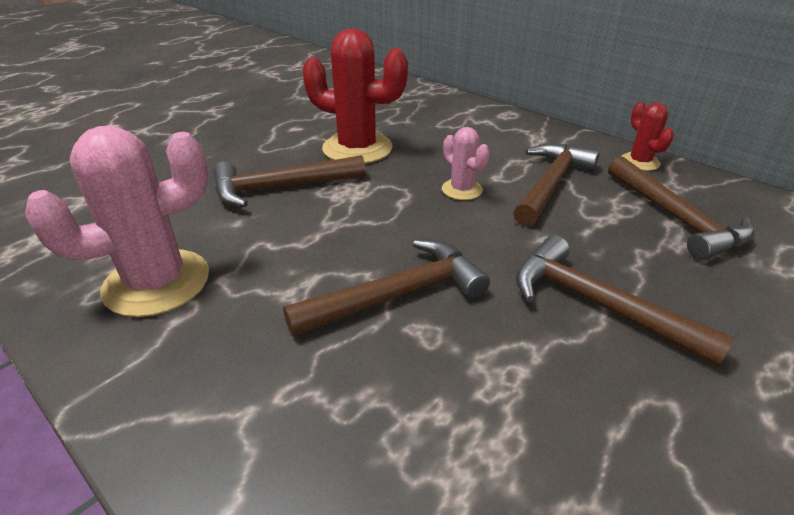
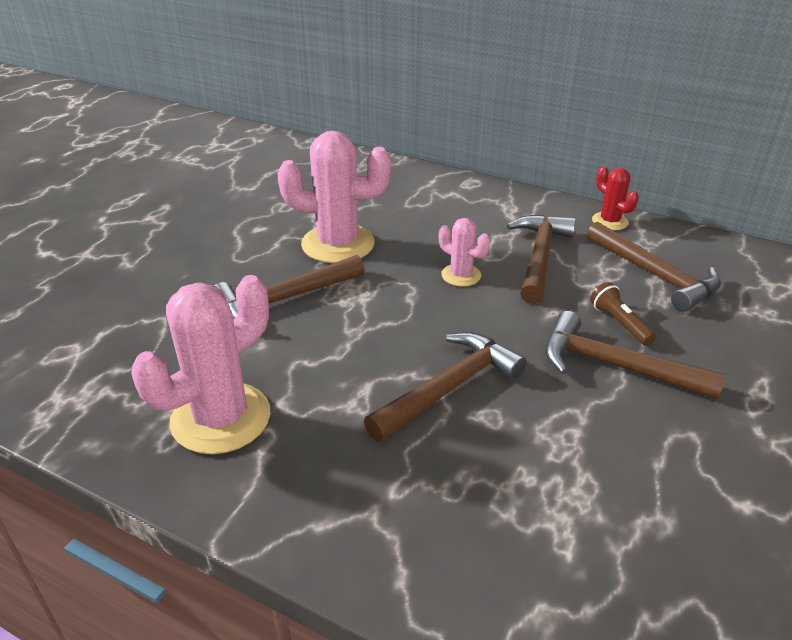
camera: 15 degrees left, 0 degrees up
red cactus [302,29,408,164] -> pink cactus [277,131,391,263]
none -> brown flashlight [590,282,656,346]

